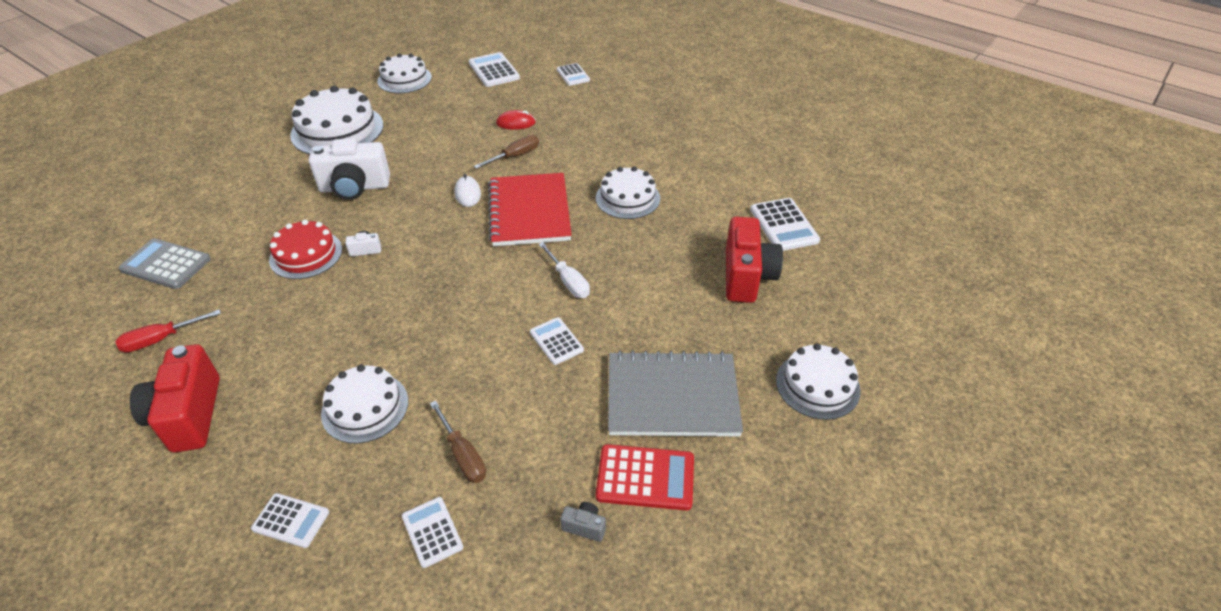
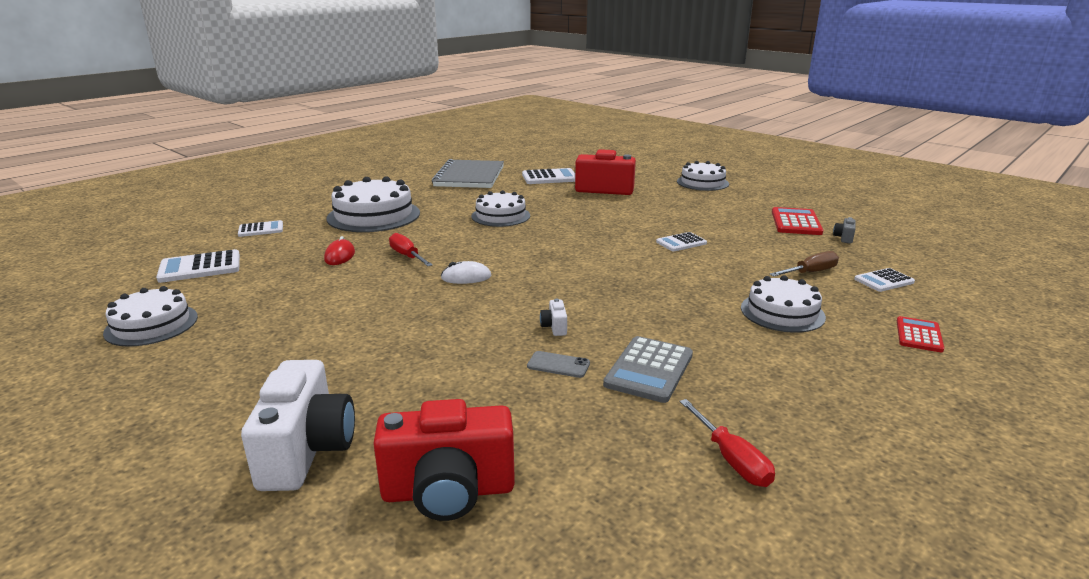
camera: 85 degrees left, 20 degrees down
grey calculator [119,239,211,289] -> grey calculator moved to [603,336,693,403]
red camera [130,344,220,452] -> red camera moved to [373,399,515,521]
white calculator [251,493,329,548] -> red calculator [897,316,944,353]
red cake [269,220,342,279] -> grey phone [527,351,590,378]
white cake [290,86,383,154] -> white cake moved to [326,176,420,232]
white camera [309,138,390,200] -> white camera moved to [241,360,355,491]
brown screwdriver [474,135,539,169] -> red screwdriver [389,233,433,266]
red notebook [488,173,572,246] -> none
white screwdriver [538,242,590,298] -> none
grey notebook [608,351,743,436] -> grey notebook moved to [432,159,504,188]

